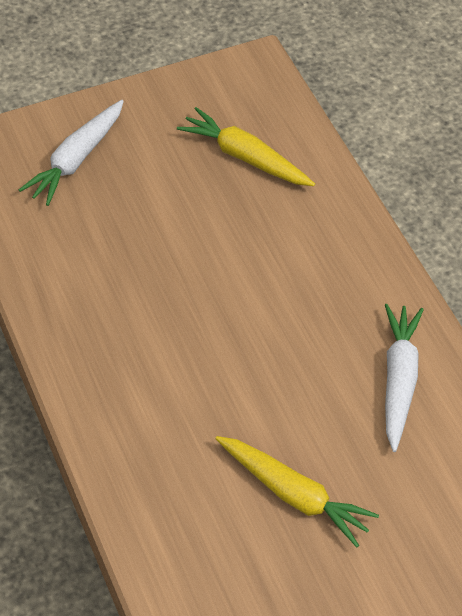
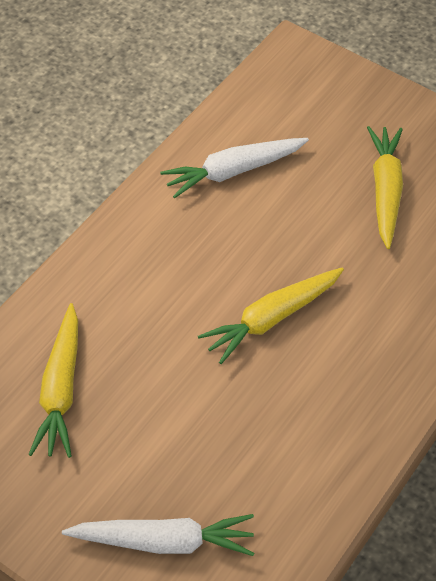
camera: 120 degrees left, 0 degrees up
none -> yellow carrot [198,268,344,364]

